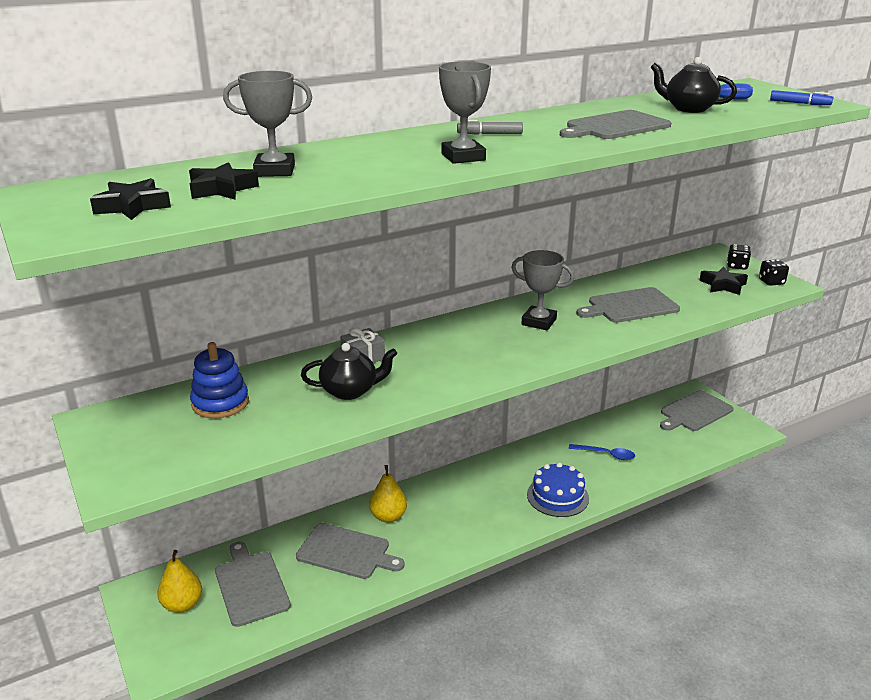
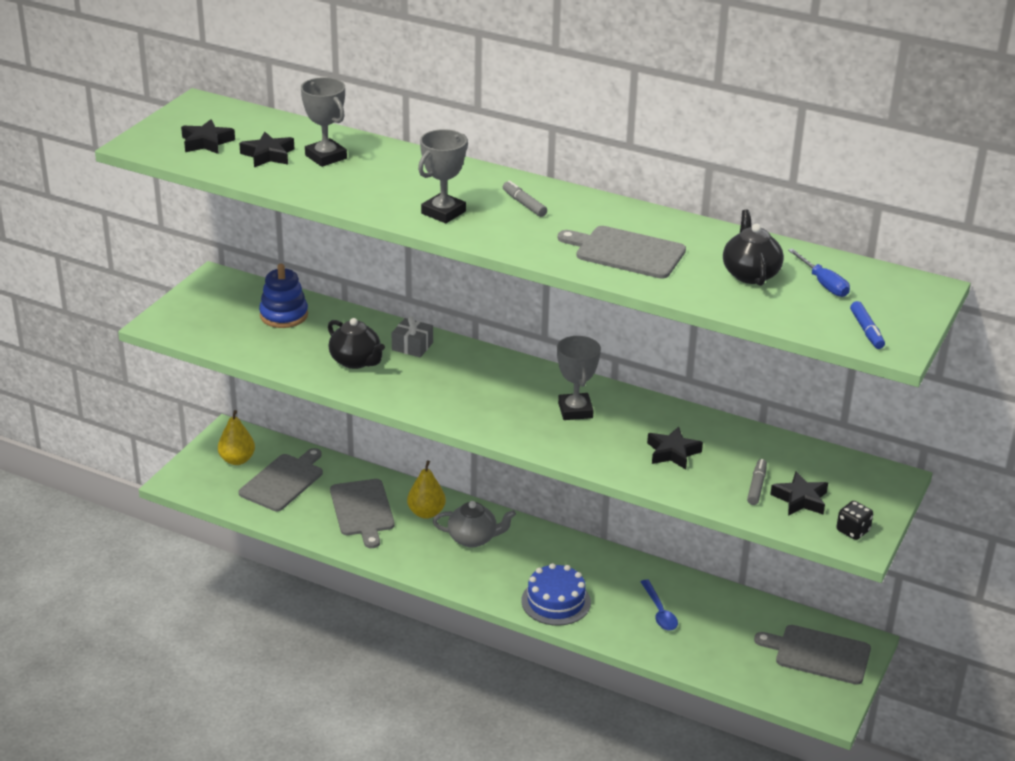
camera: 55 degrees right, 5 degrees up
grey cutting board [576,287,680,323] -> black star [647,427,703,469]
black dice [727,244,751,270] -> none
none -> grey teapot [433,501,516,548]
none -> grey marker [747,459,767,505]

